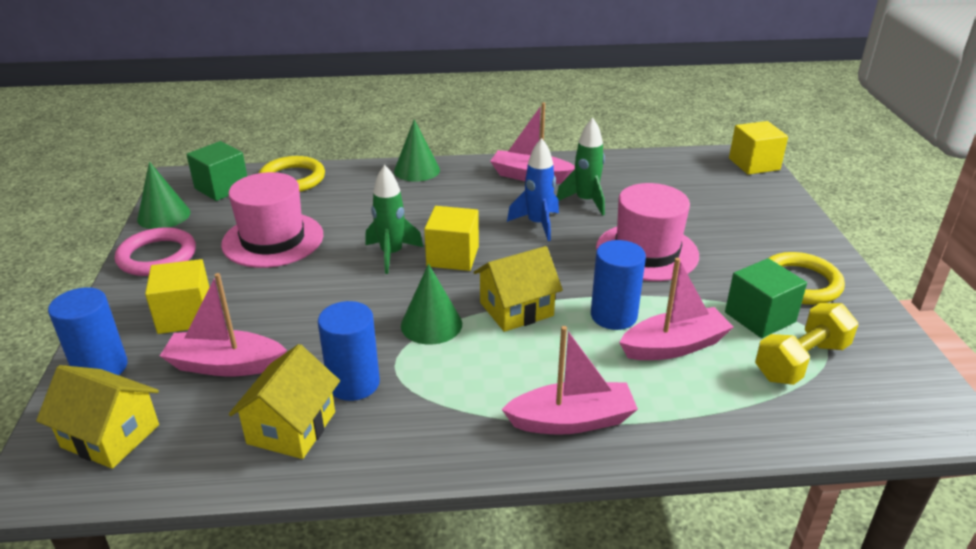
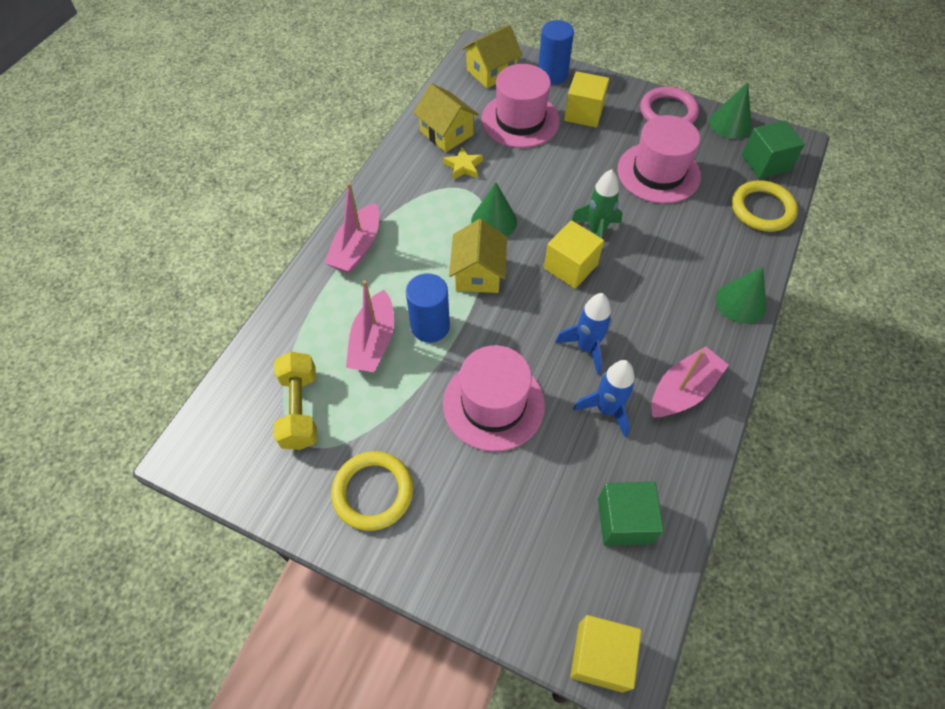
camera: 120 degrees right, 25 degrees up
pink boat [160,273,287,376] -> pink hat [481,64,560,148]
blue cylinder [318,301,380,401] -> yellow star [443,147,483,180]
green rocket [557,118,605,216] -> blue rocket [573,360,635,437]
green cube [725,258,807,338] -> green cube moved to [598,482,664,546]

